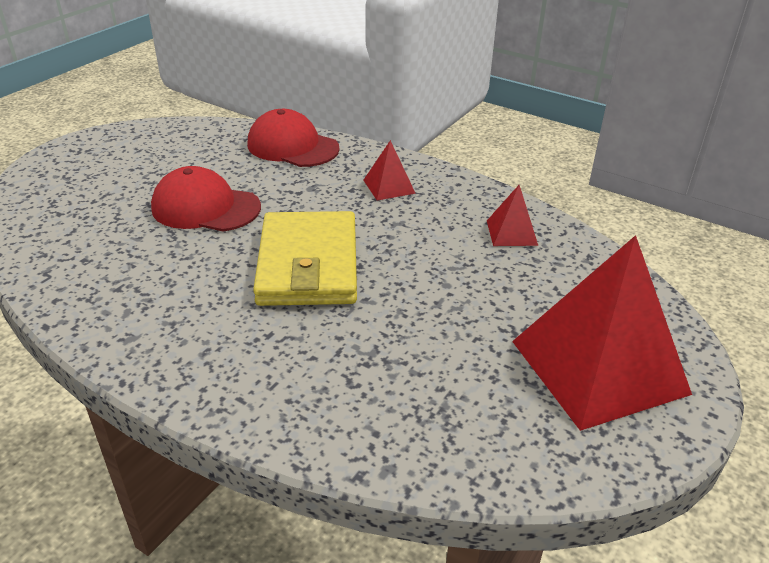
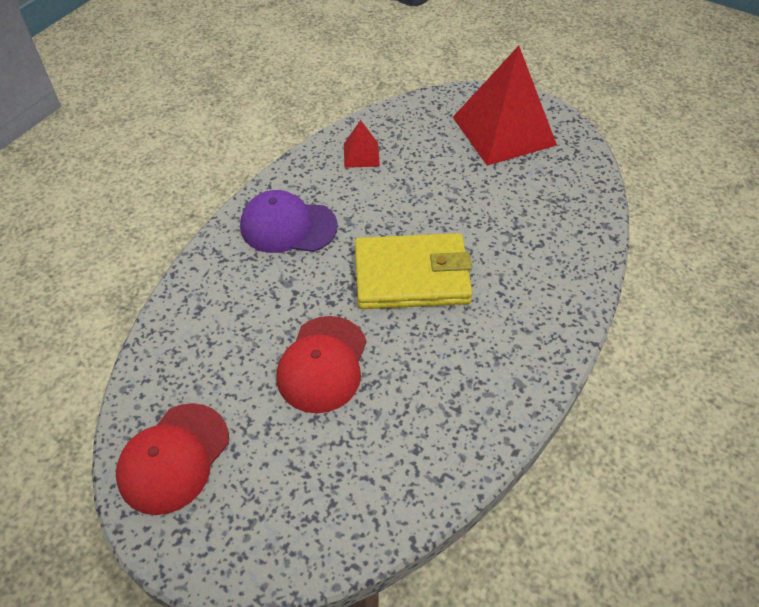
camera: 90 degrees left, 15 degrees up
red cap [247,109,340,167] -> red cap moved to [116,403,229,515]
red pyramid [364,140,416,200] -> purple cap [240,190,338,253]

